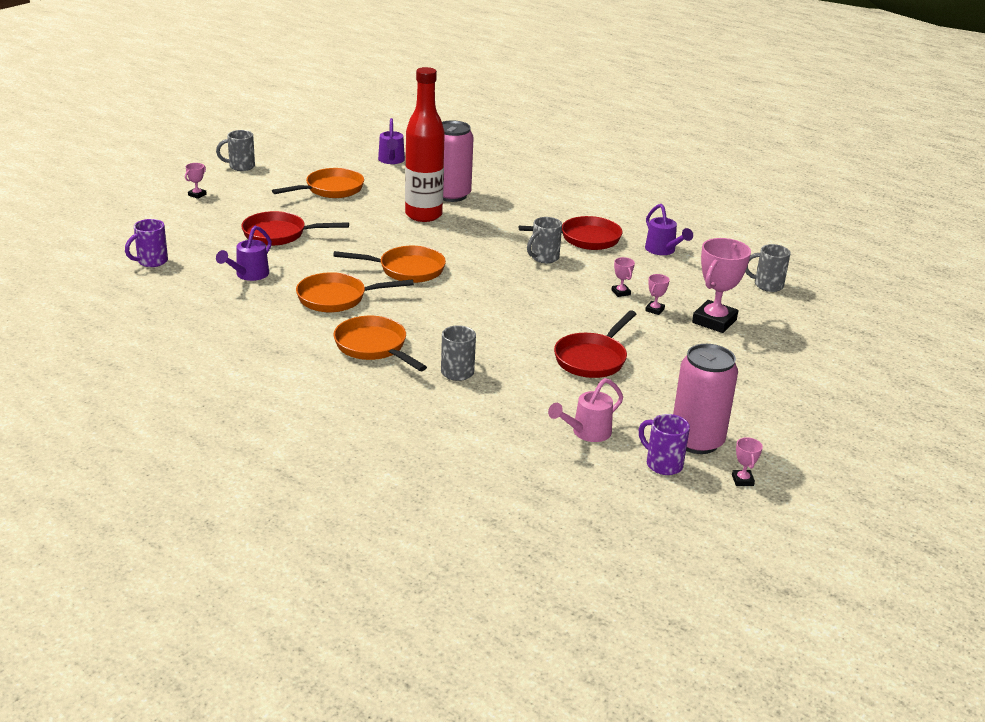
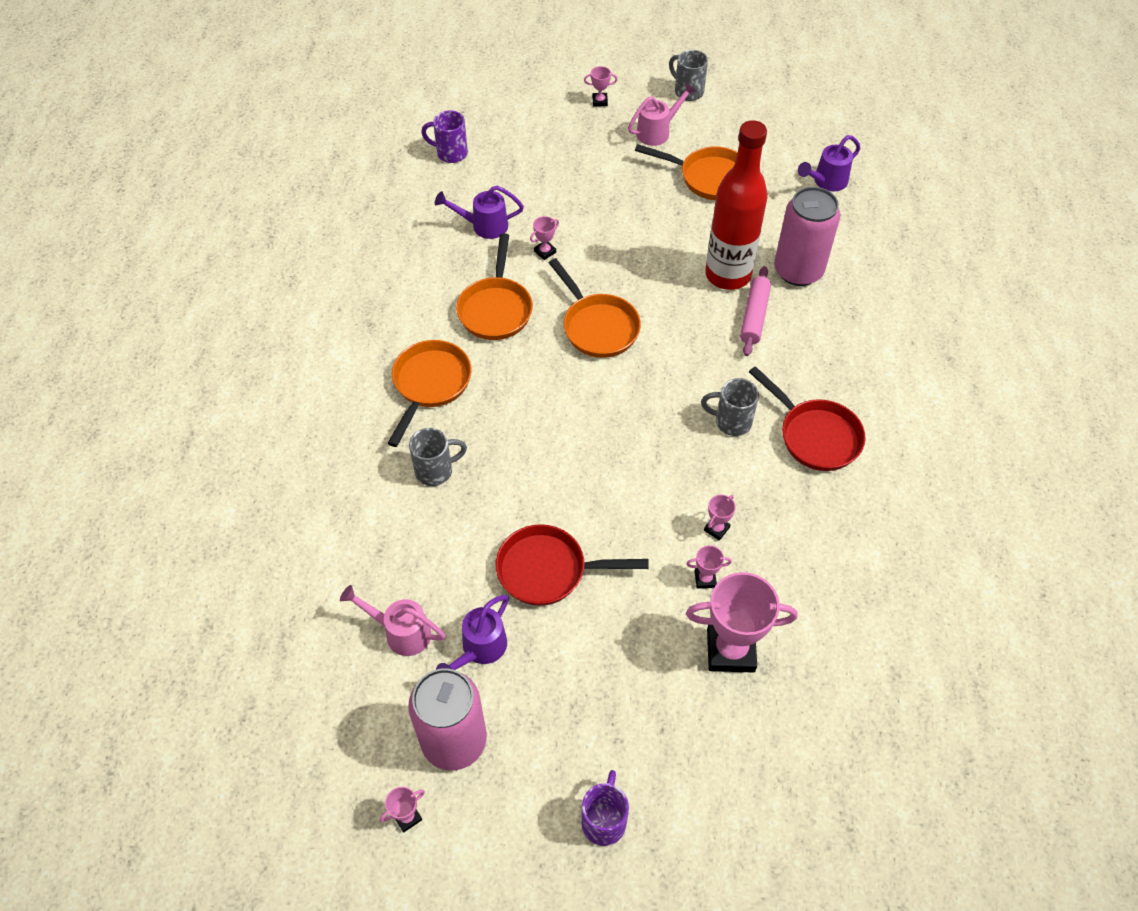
camera: 60 degrees right, 25 degrees up
red pan [241,211,349,246] -> none
orange pan [296,272,414,312] -> orange pan turned 135 degrees counterclockwise [456,233,533,340]
purple mug [639,414,690,475] -> purple mug moved to [581,770,629,846]
purple watering can [645,204,693,255] -> purple watering can moved to [436,595,509,670]
grey mug [745,244,791,292] -> none
none -> pink trophy [530,216,559,260]
none -> pink watering can [628,82,696,146]
none -> pink rolling pin [740,266,771,356]

